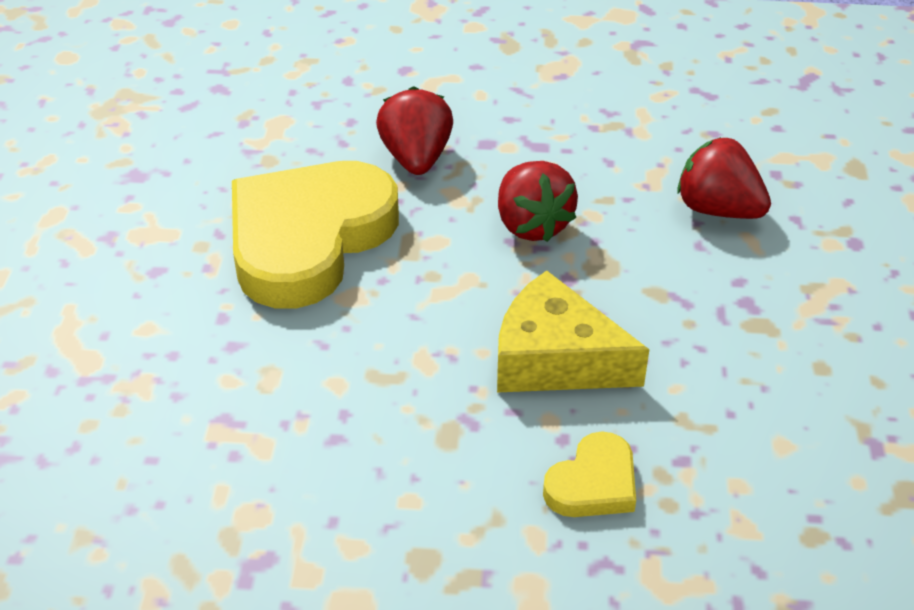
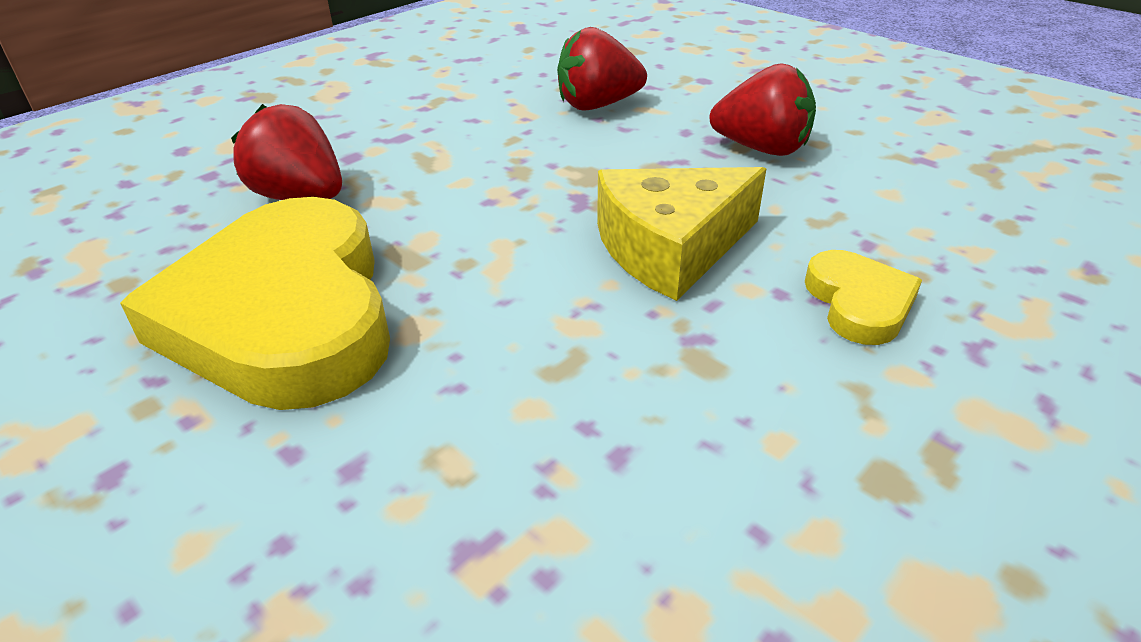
camera: 50 degrees left, 5 degrees down
red strawberry [498,161,578,242] -> red strawberry moved to [710,63,816,156]

